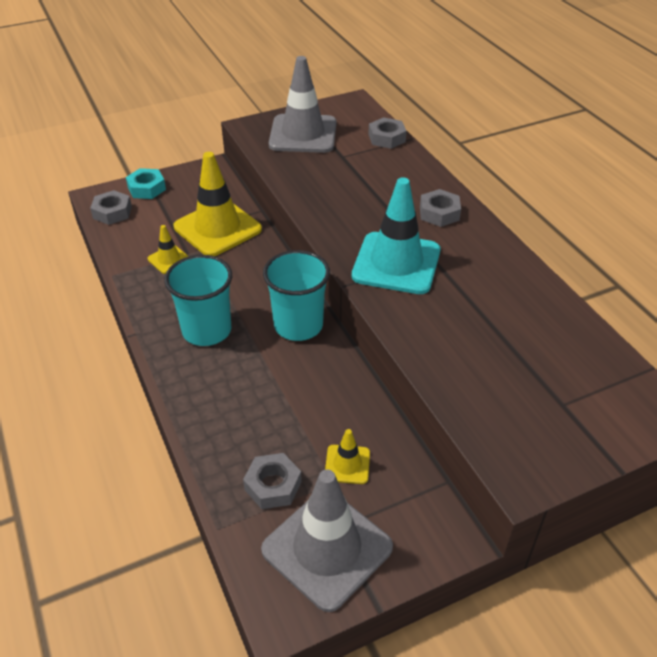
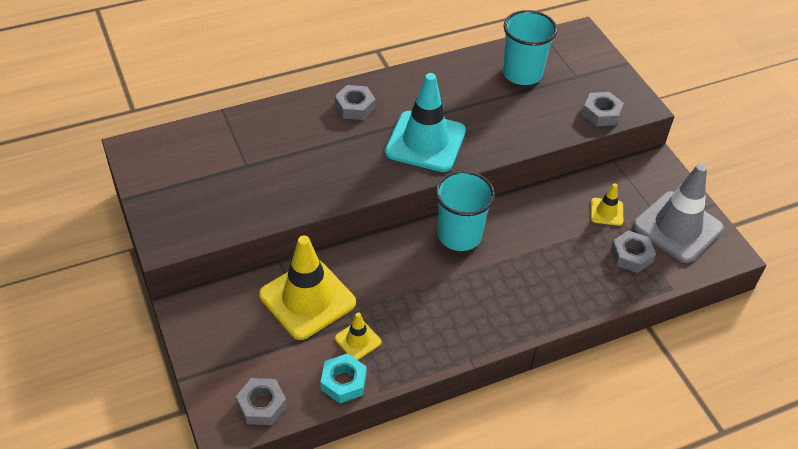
camera: 90 degrees left, 5 degrees up
turquoise nut [126,168,166,199] -> turquoise nut moved to [320,353,367,403]
turquoise cup [164,255,232,346] -> turquoise cup moved to [503,10,557,85]
grey traffic cone [269,56,336,153] -> none
grey nut [368,117,407,149] -> grey nut moved to [582,92,624,126]

